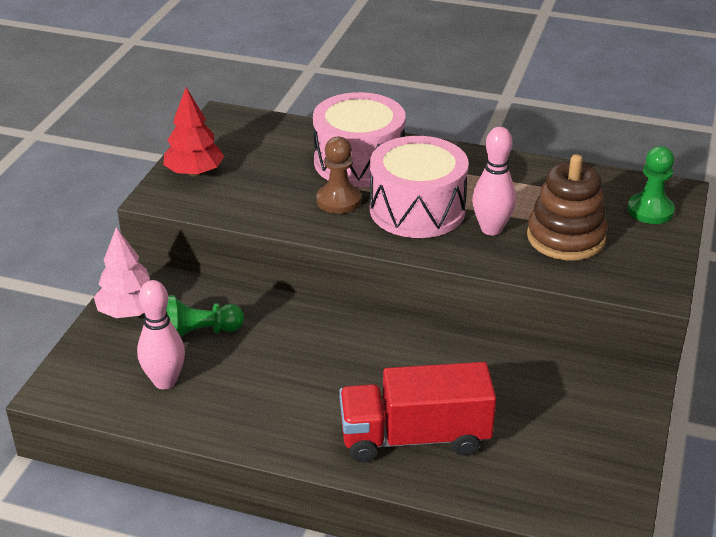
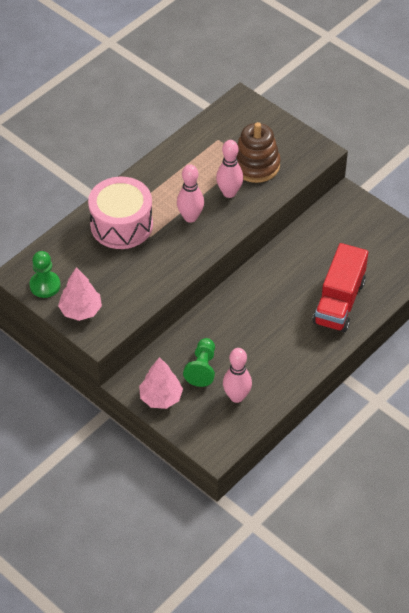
camera: 65 degrees left, 15 degrees up
red tree [163,87,225,177] -> pink tree [58,267,102,321]
brown pawn [316,137,361,214] -> none
pink drum [370,136,469,238] -> pink bowling pin [177,164,204,223]
green pawn [628,146,675,224] -> green pawn moved to [30,251,61,298]

